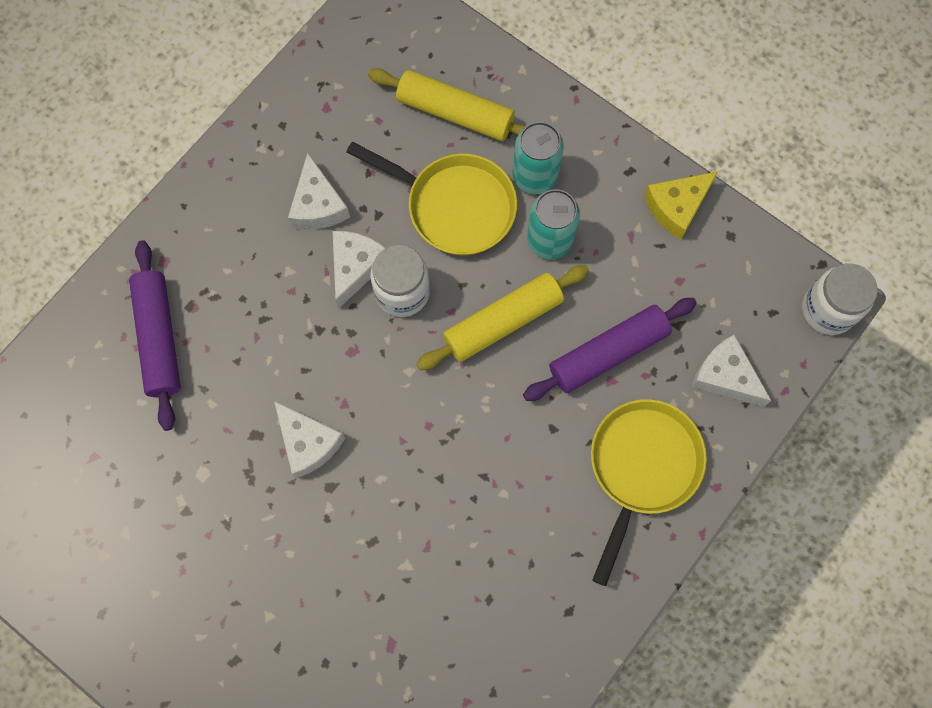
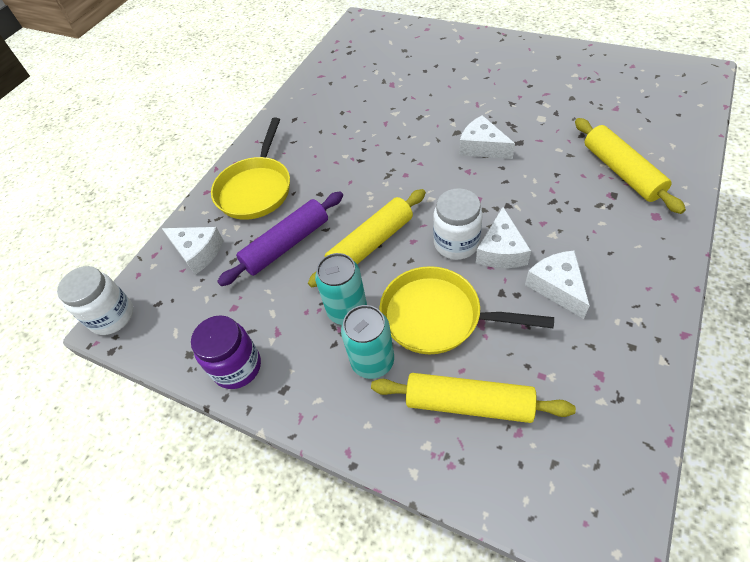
camera: 175 degrees right, 20 degrees down
purple rolling pin [129,240,181,431] -> yellow rolling pin [575,118,686,214]
yellow cheese [644,171,718,240] -> purple jar [191,315,261,389]

